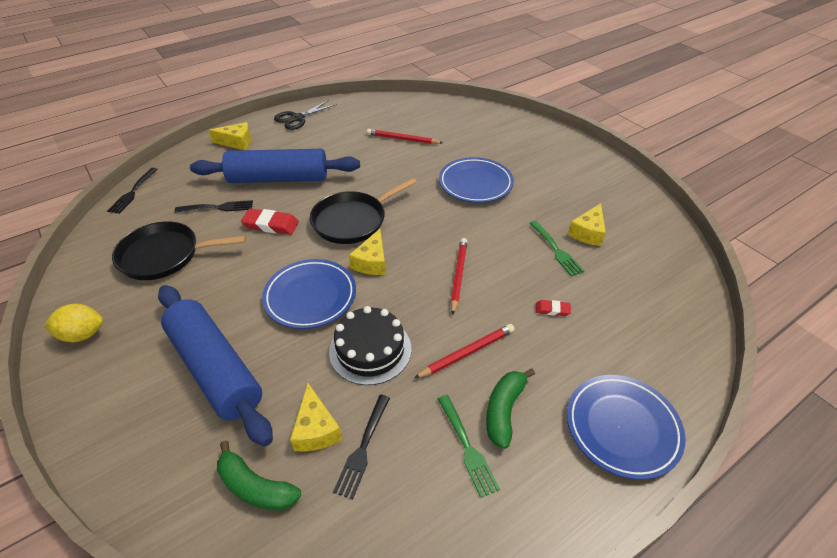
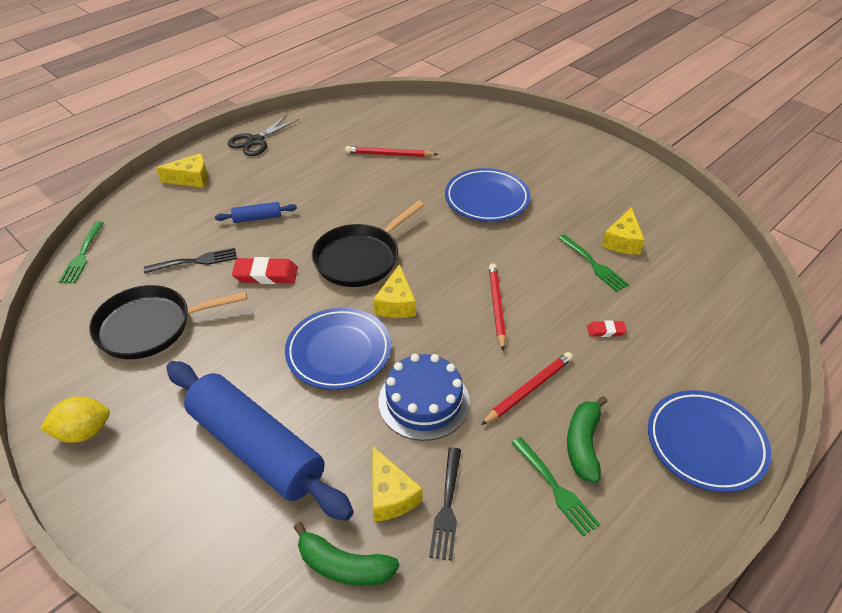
camera: 10 degrees left, 0 degrees up
black fork [107,168,158,214] -> green fork [58,221,104,283]
blue rolling pin [190,149,360,183] -> blue rolling pin [215,202,297,223], size x0.41
black cake [329,306,411,385] -> blue cake [378,354,470,441]

